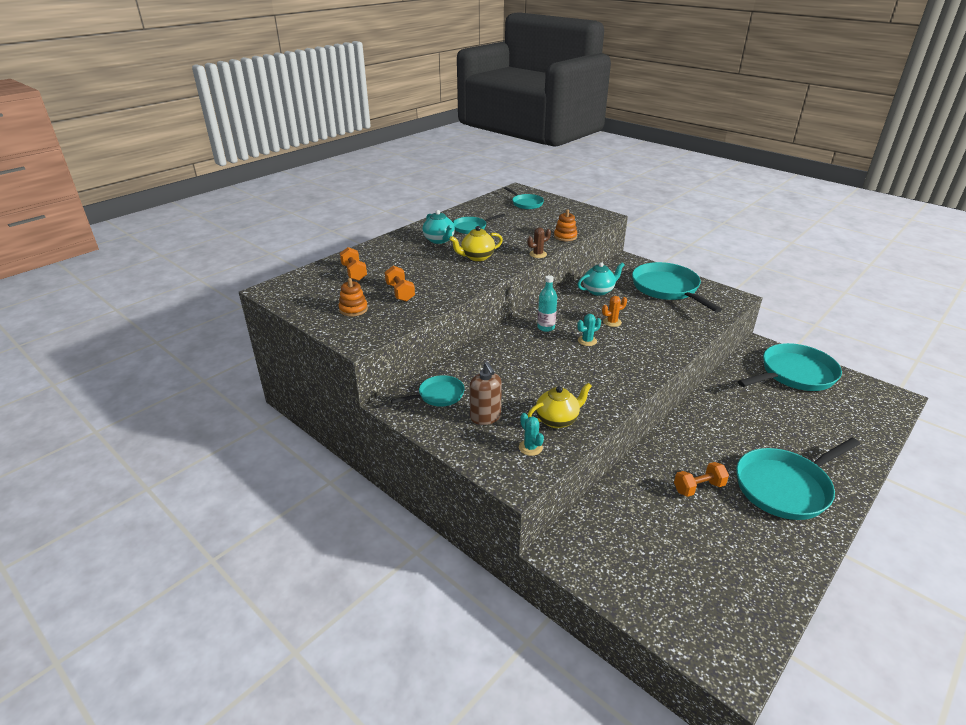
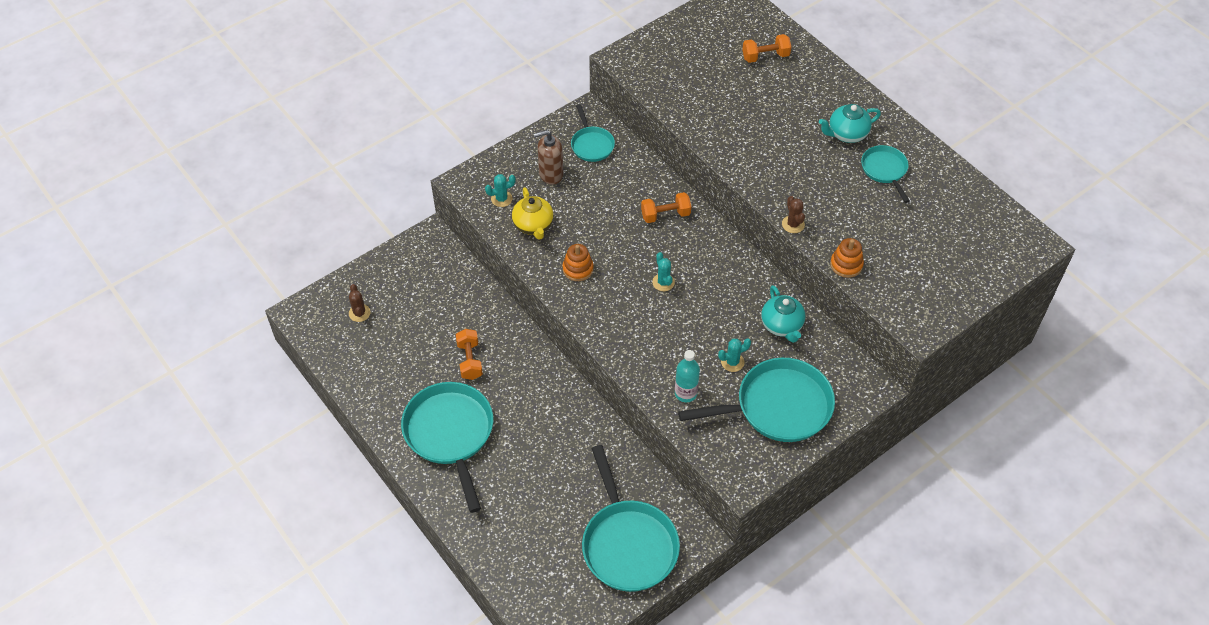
camera: 100 degrees right, 20 degrees up
orange stacking toy [339,278,368,317] -> orange stacking toy moved to [563,244,594,281]
orange dumbbell [385,266,415,302] -> orange dumbbell moved to [641,192,691,223]
yellow teapot [450,226,503,261] -> none
turquoise pan [504,187,544,209] -> none
turquoise bottle [537,275,557,332] -> turquoise bottle moved to [675,350,700,402]
orange cactus [602,296,627,327] -> none
none -> brown cactus [349,284,371,322]
none -> turquoise cactus [718,338,751,372]

